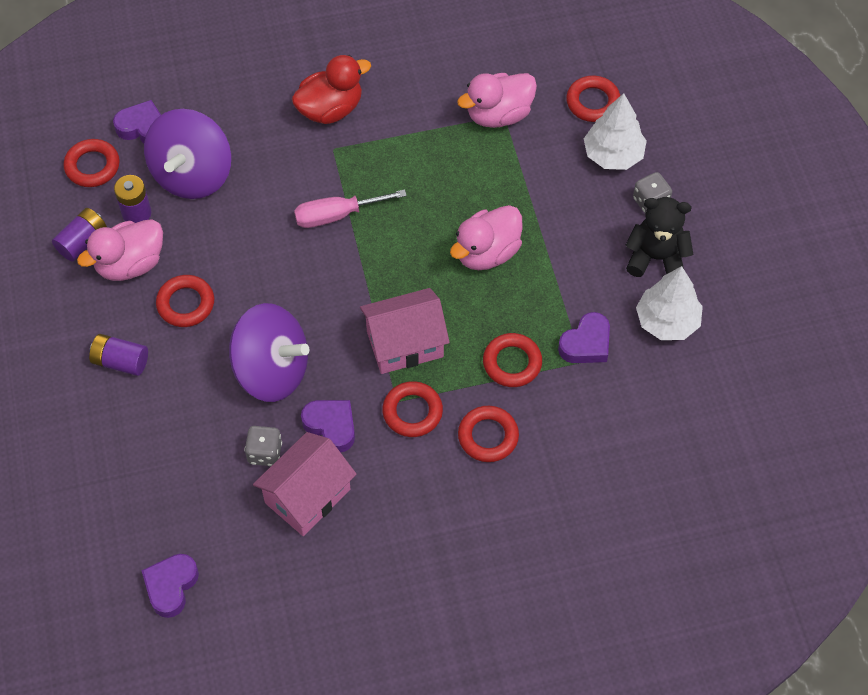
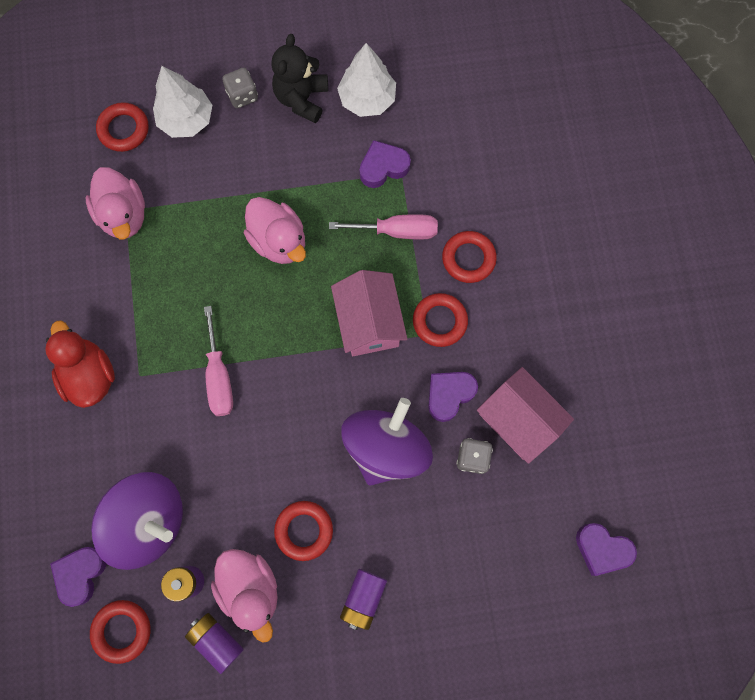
camera: 85 degrees left, 15 degrees up
red ring [483,333,542,387] -> pink screwdriver [329,214,438,240]
purple heart [558,312,610,363] -> purple heart turned 75 degrees counterclockwise [359,140,411,188]

